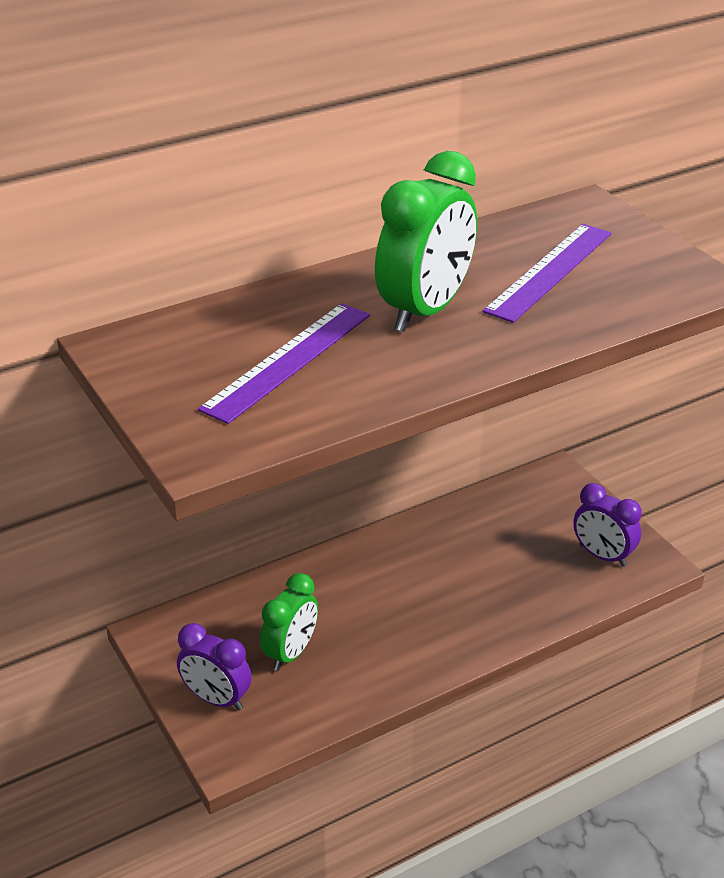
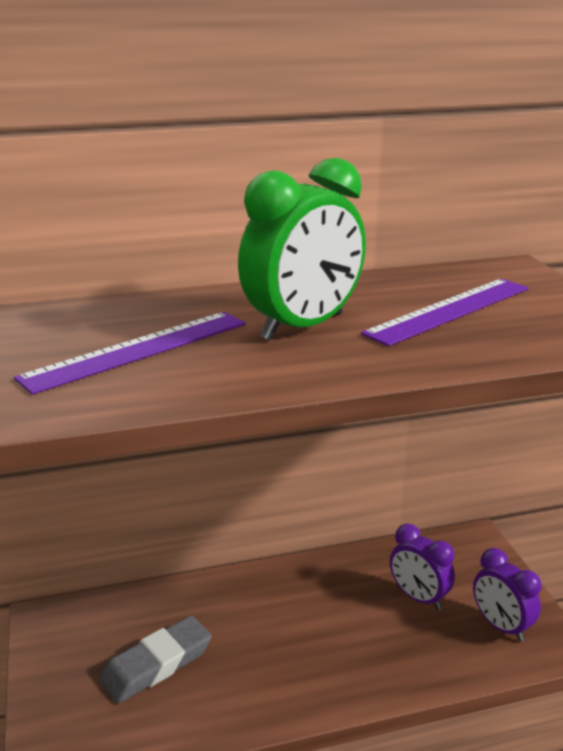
camera: 15 degrees right, 10 degrees down
purple clock [177,623,252,711] -> purple clock moved to [390,524,455,610]
green clock [260,573,318,671] -> grey eraser [99,616,212,703]

